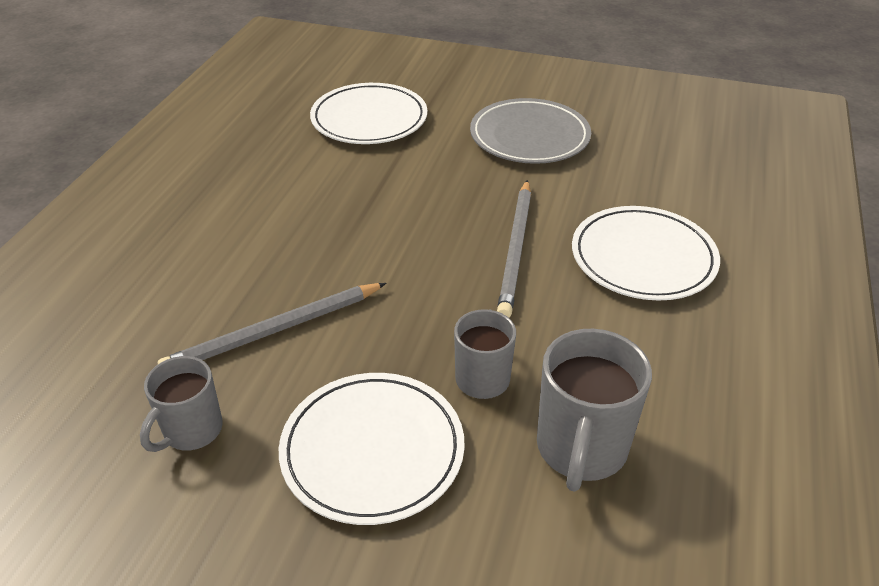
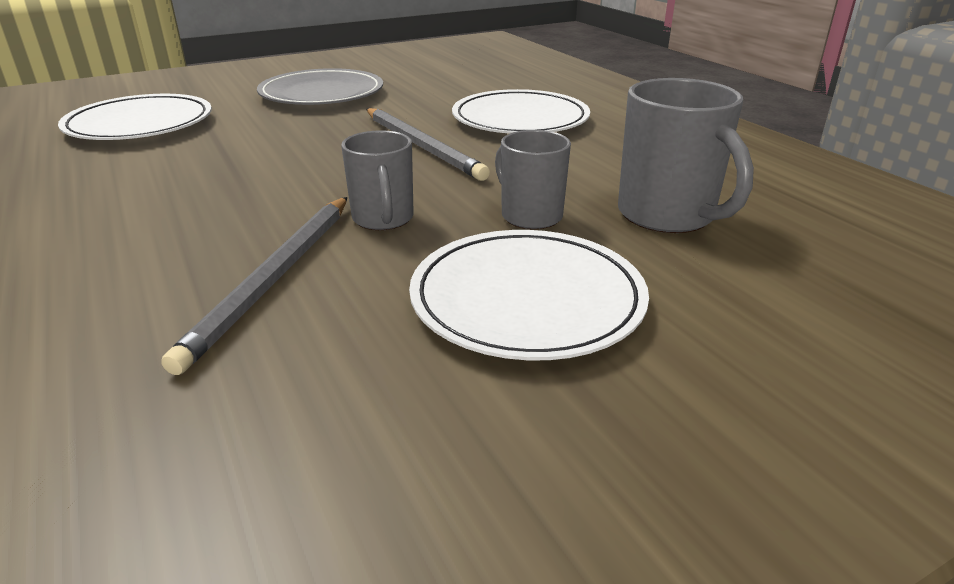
camera: 45 degrees left, 10 degrees down
grey mug [140,356,223,452] -> grey mug moved to [341,130,414,230]

